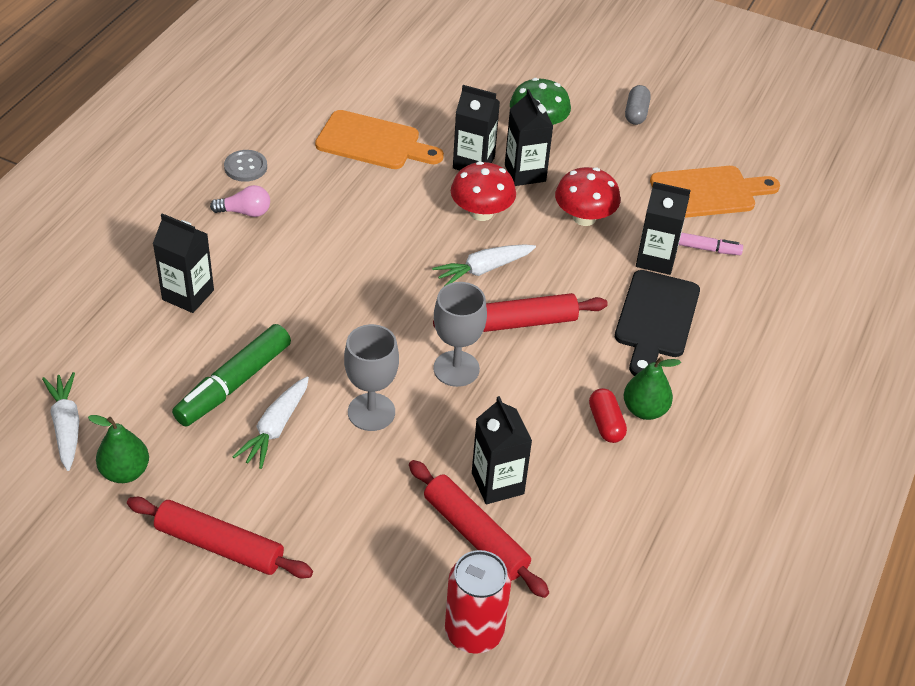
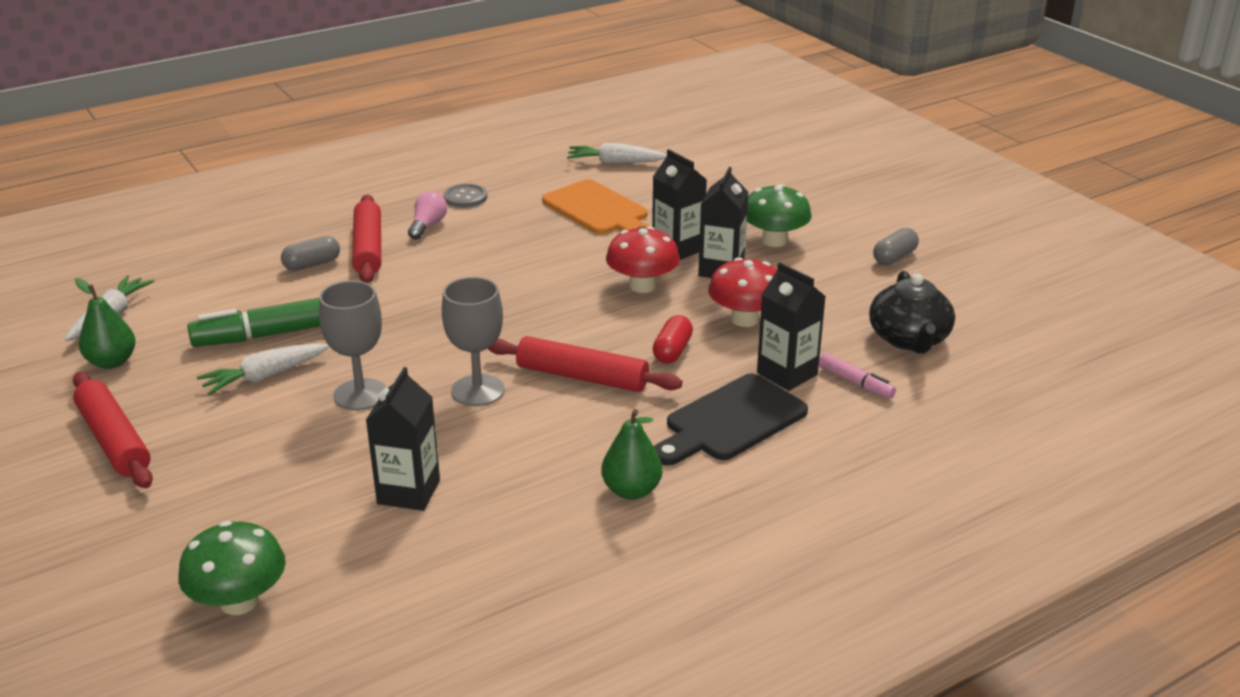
camera: 35 degrees right, 15 degrees down
black carton [153,213,214,313] -> grey capsule [281,236,340,271]
pink light bulb [210,185,270,217] -> pink light bulb turned 105 degrees counterclockwise [408,191,447,239]
red rolling pin [409,460,549,598] -> red rolling pin moved to [352,195,381,283]
white carrot [432,244,536,286] -> white carrot moved to [567,143,667,164]
red can [445,550,511,654] -> green mushroom [178,521,286,615]
red capsule [589,388,627,443] -> red capsule moved to [653,315,693,363]
orange cutting board [650,166,780,218] -> black teapot [869,271,955,353]

